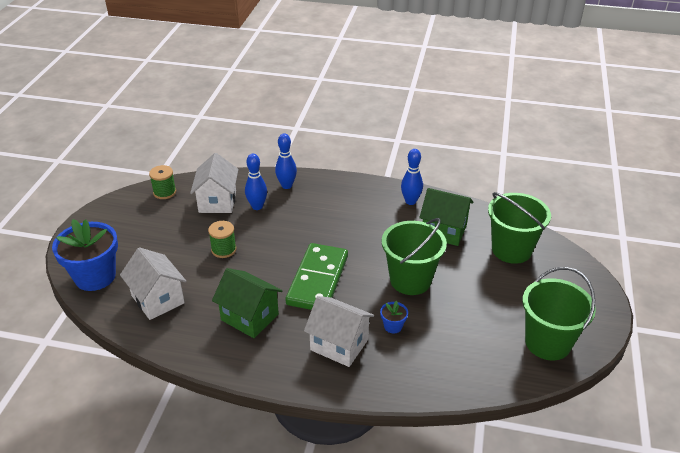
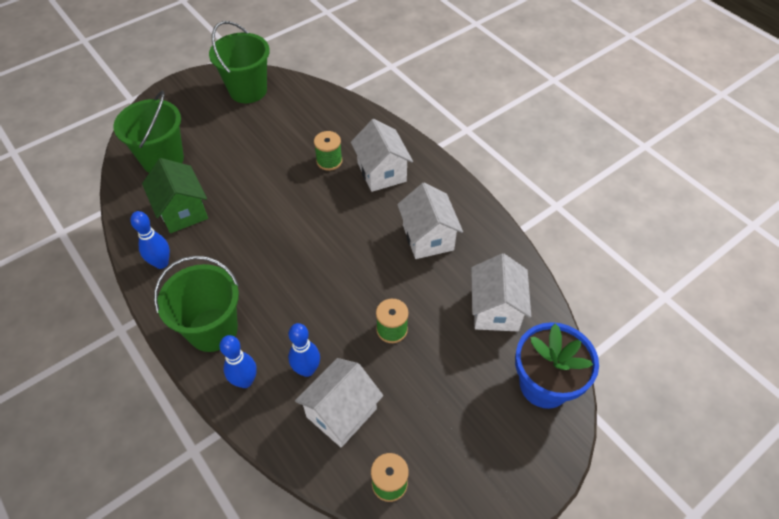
camera: 140 degrees left, 15 degrees up
green house [212,268,282,338] -> white house [397,183,463,259]
green domino [286,243,348,310] -> none
blue flower pot [380,301,408,334] -> green spool [314,131,343,171]
green bucket [382,218,447,295] -> green bucket moved to [154,256,239,352]

